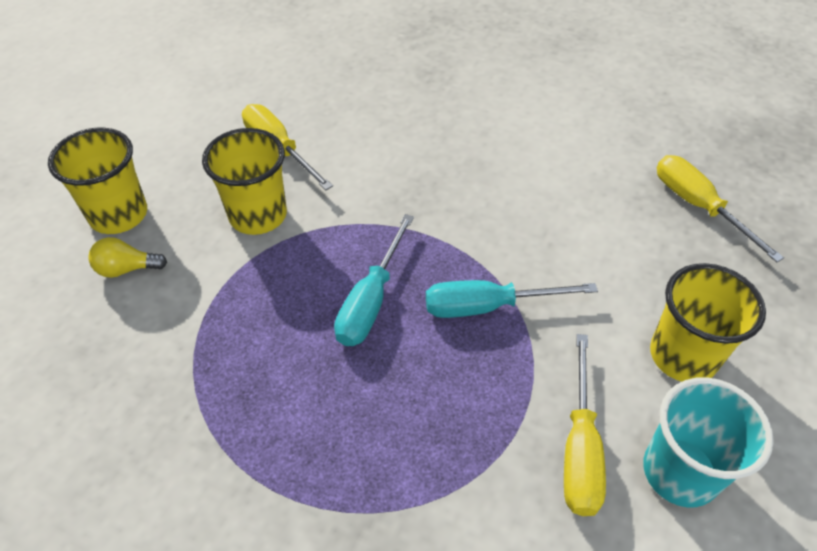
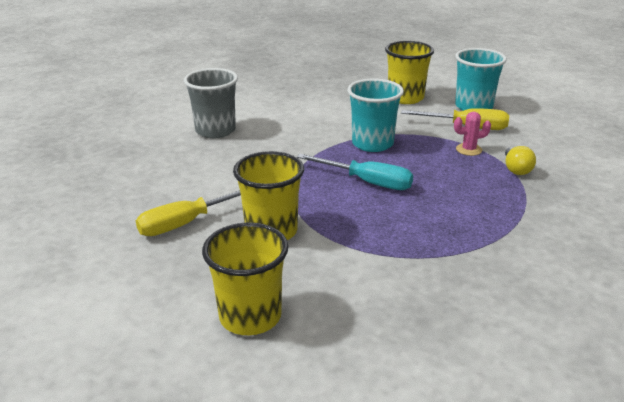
camera: 85 degrees left, 20 degrees down
yellow light bulb [89,237,167,278] -> yellow light bulb moved to [505,146,536,175]
turquoise screwdriver [426,280,598,318] -> turquoise cup [347,79,404,152]
yellow screwdriver [657,155,784,262] -> none
none -> grey cup [184,68,238,138]
none -> pink cactus [454,112,491,156]

